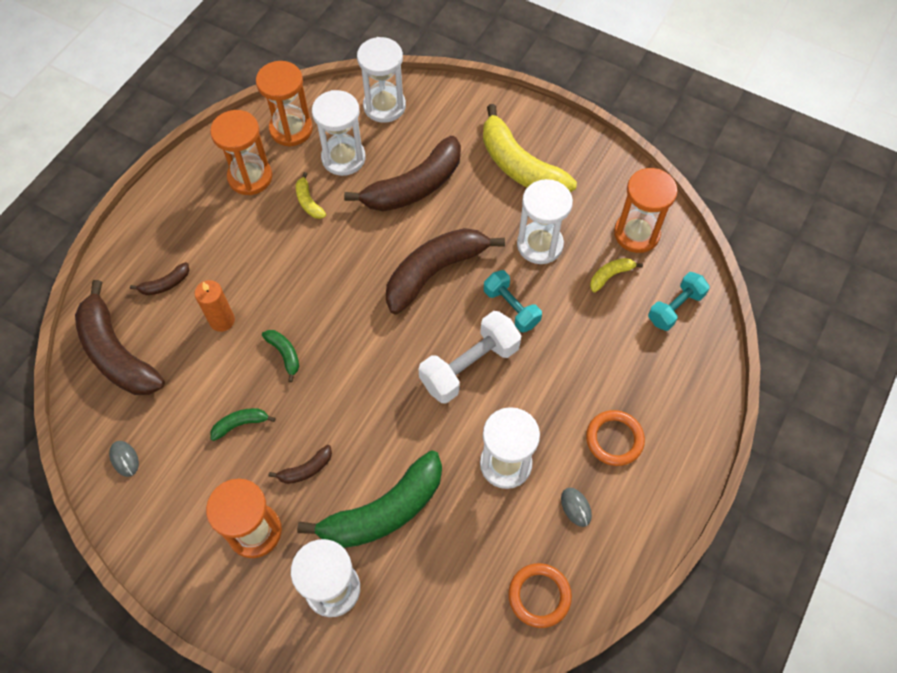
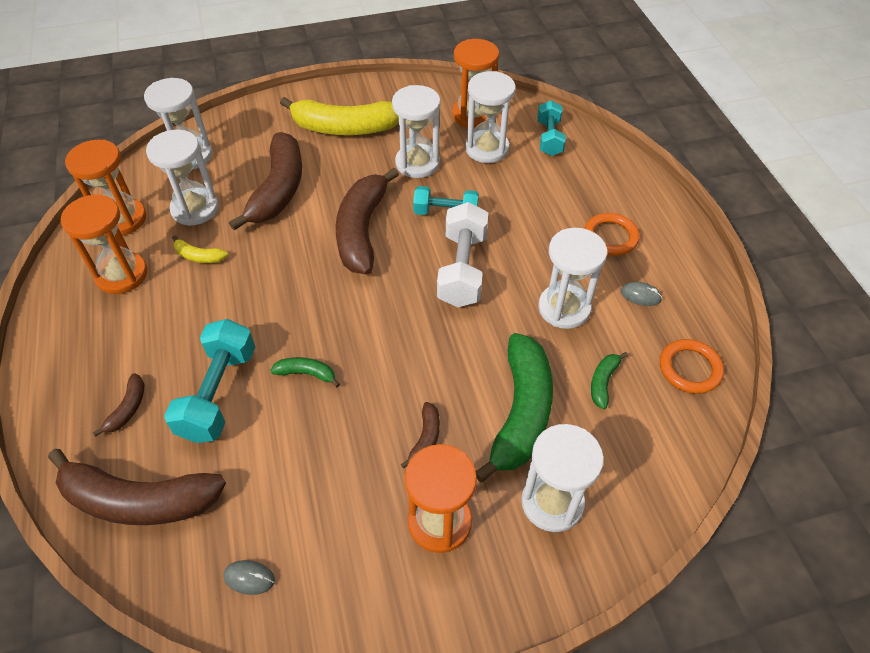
camera: 45 degrees left, 10 degrees down
orange candle [195,280,235,332] -> turquoise dumbbell [164,319,255,443]
green banana [210,408,276,441] -> green banana moved to [591,352,628,409]
yellow banana [590,258,643,292] -> white hourglass [465,71,516,163]

